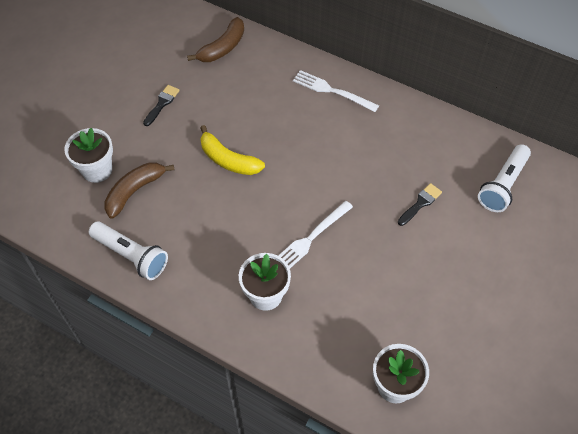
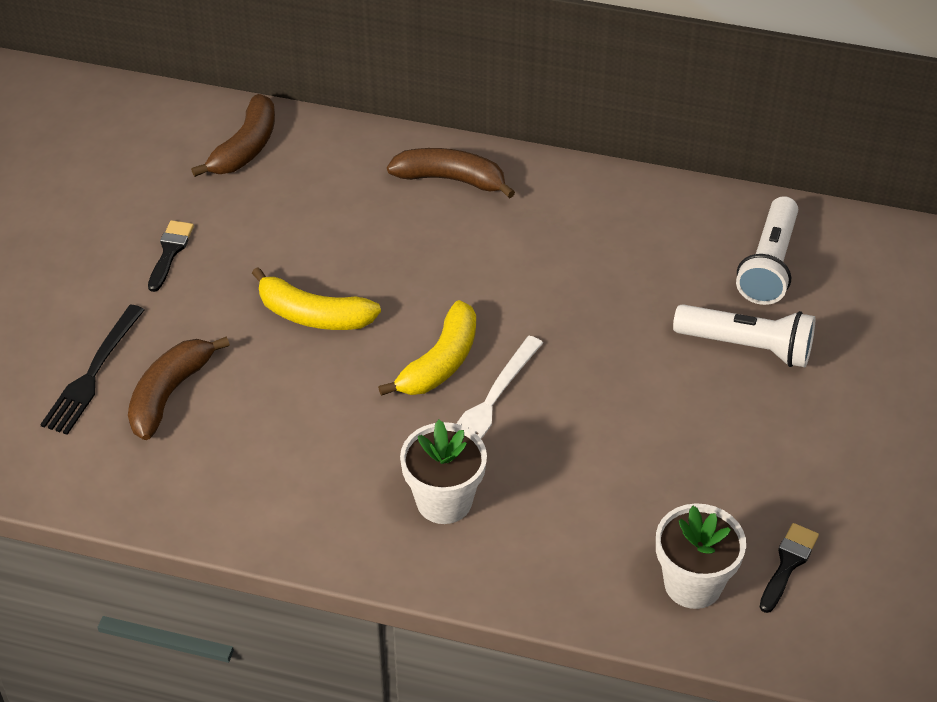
camera: 15 degrees left, 10 degrees down
white flower pot [64,128,113,183] -> black fork [40,304,144,435]
white flashlight [89,222,168,280] -> white flashlight moved to [673,304,815,367]
white fork [293,70,379,112] -> brown banana [387,148,515,199]
black brush [398,183,442,226] -> black brush moved to [760,523,819,613]
none -> yellow banana [378,300,476,396]

